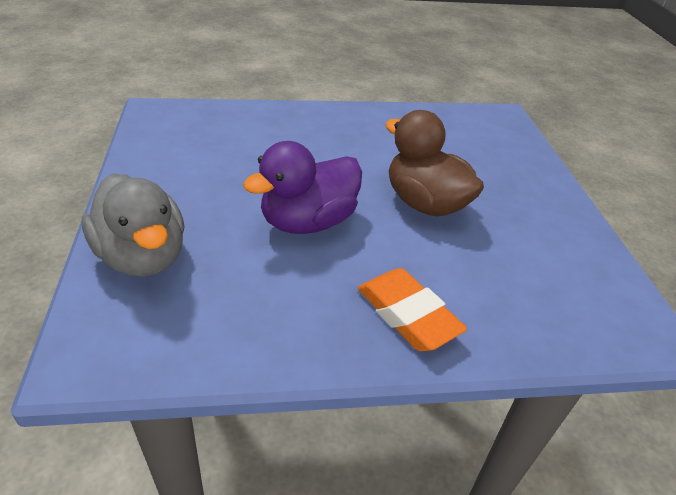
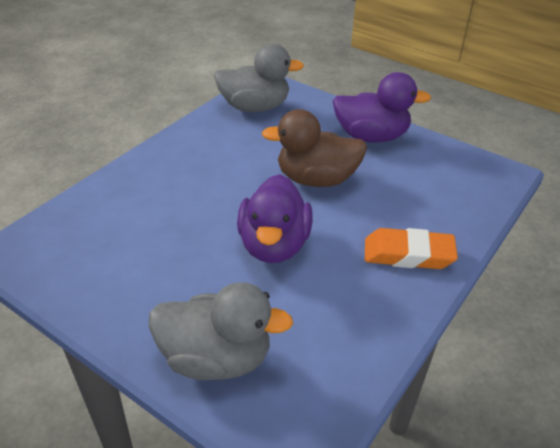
camera: 45 degrees left, 0 degrees up
none -> grey duck [214,44,304,112]
none -> purple duck [333,72,431,143]

